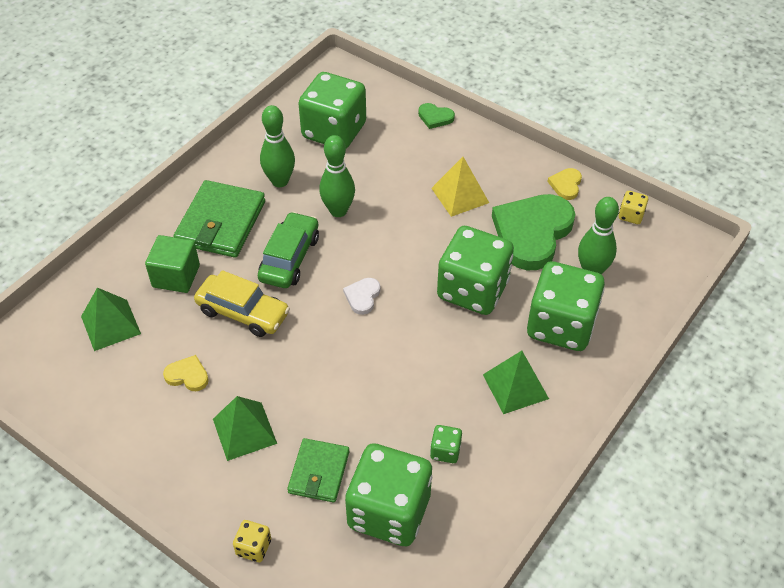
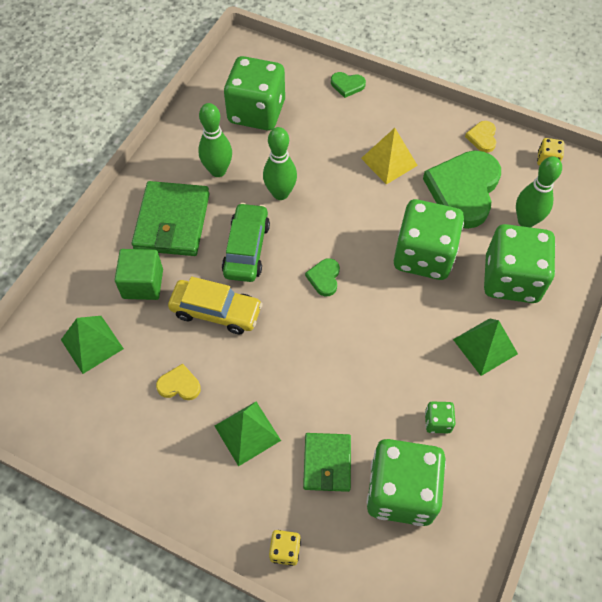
camera: 10 degrees left, 10 degrees up
white heart [343,278,380,315] -> green heart [305,258,340,296]

